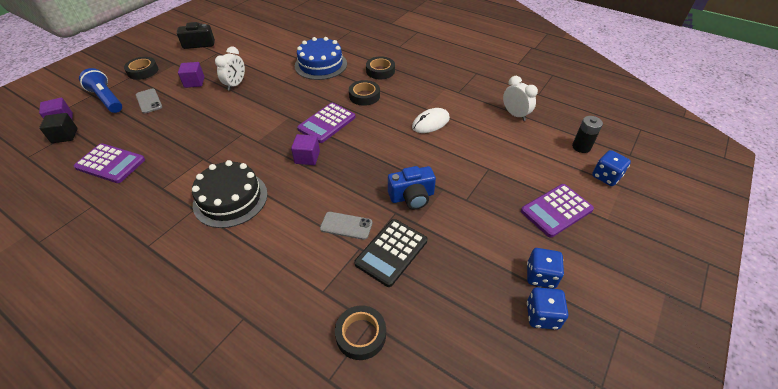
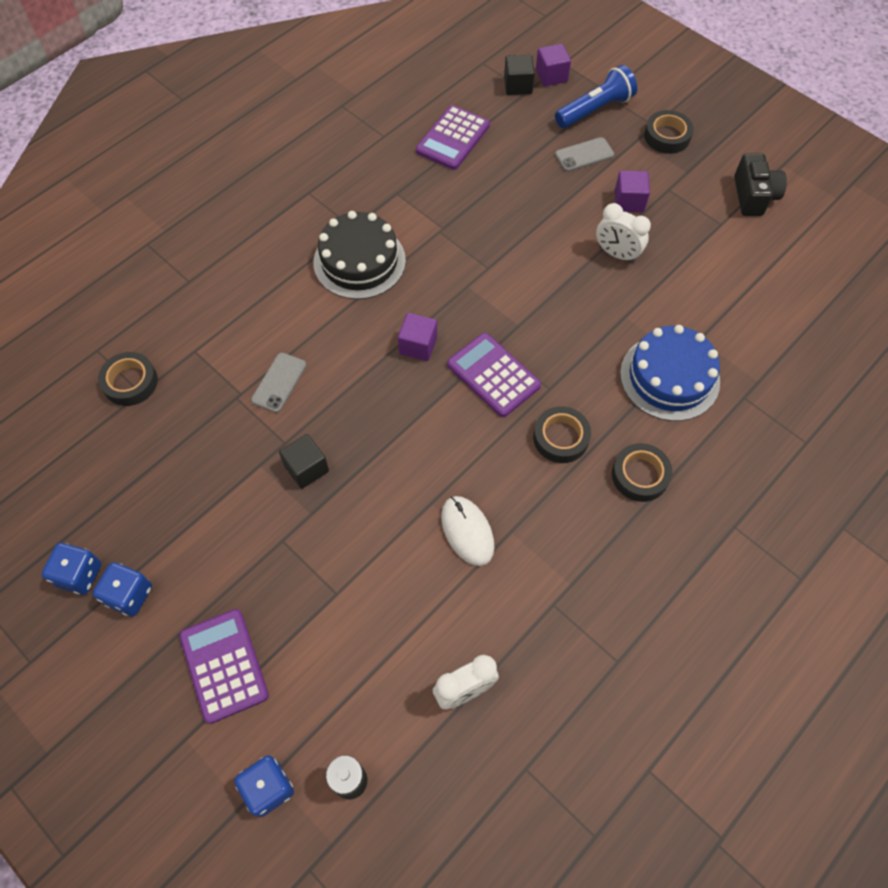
camera: 100 degrees right, 15 degrees up
black calculator [354,219,427,287] -> none
blue camera [388,166,436,210] -> black cube [279,434,329,489]

